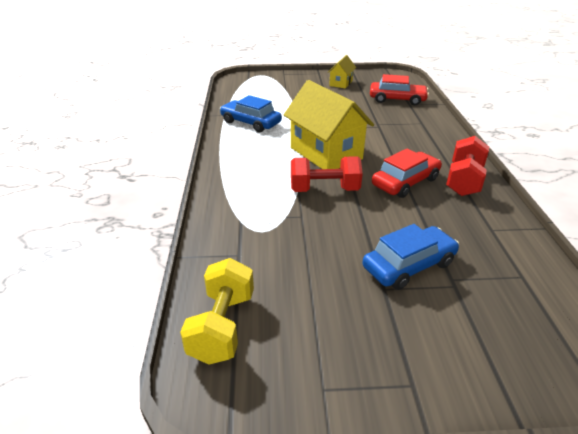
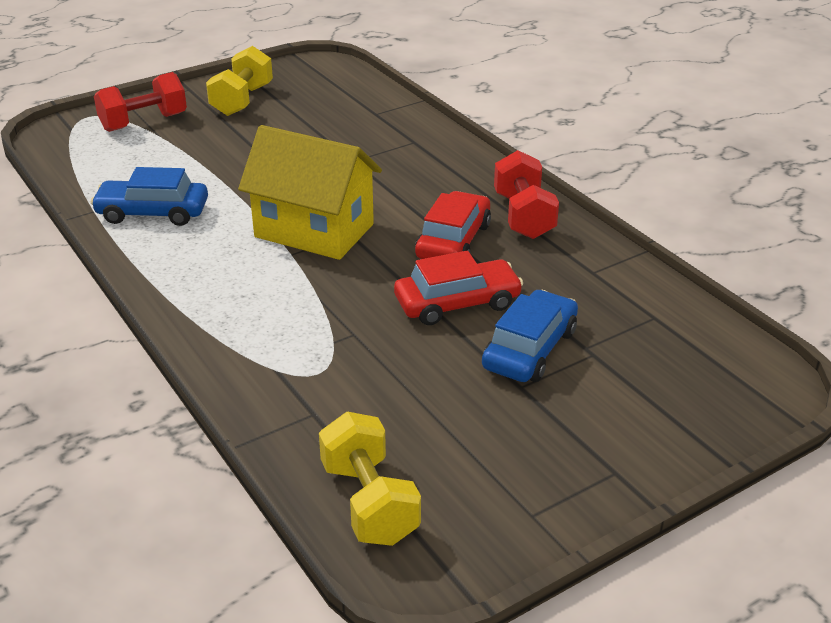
camera: 30 degrees left, 0 degrees up
red dumbbell [291,156,363,192] -> red dumbbell moved to [94,72,187,132]
yellow house [327,55,356,89] -> yellow dumbbell [206,46,273,116]
red car [370,74,429,105] -> red car moved to [394,251,523,325]

